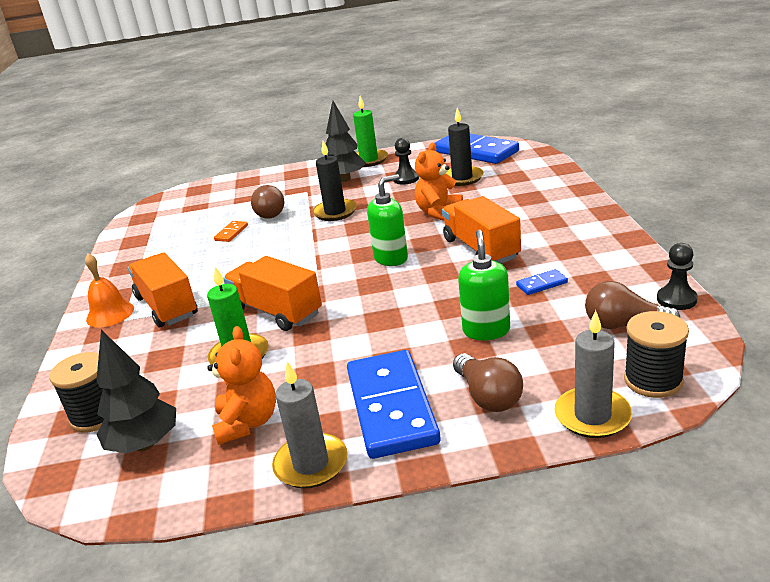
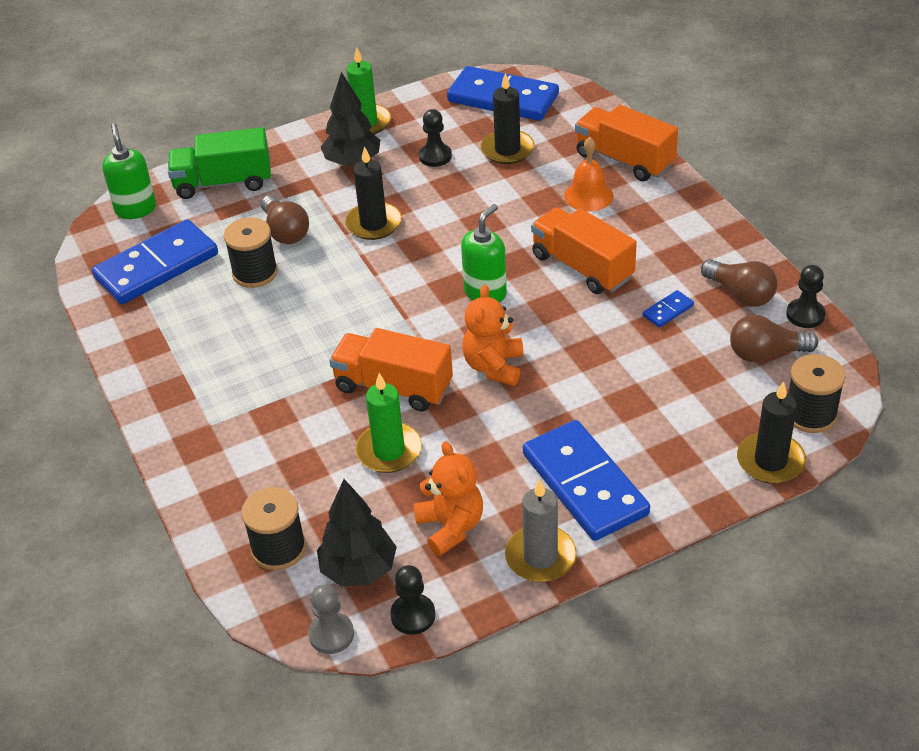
camera: 20 degrees left, 15 degrees up
orange bell [85,254,134,327] -> orange bell moved to [564,137,613,212]
orange truck [128,252,198,327] -> orange truck moved to [575,105,678,181]
orange domino [214,221,248,242] -> black spool [224,217,278,288]
orange teddy bear [415,143,463,221] -> orange teddy bear moved to [462,285,524,386]
brown light bulb [453,353,523,412] -> brown light bulb moved to [701,259,777,307]
green soap dispenser [458,230,510,340] -> green soap dispenser moved to [102,123,156,219]
grey candle [555,310,632,438] -> black candle [737,381,806,484]
none -> blue domino [92,219,218,304]
none -> green truck [168,127,271,199]
none -> grey pawn [308,585,354,654]
none -> black pawn [390,565,436,635]

